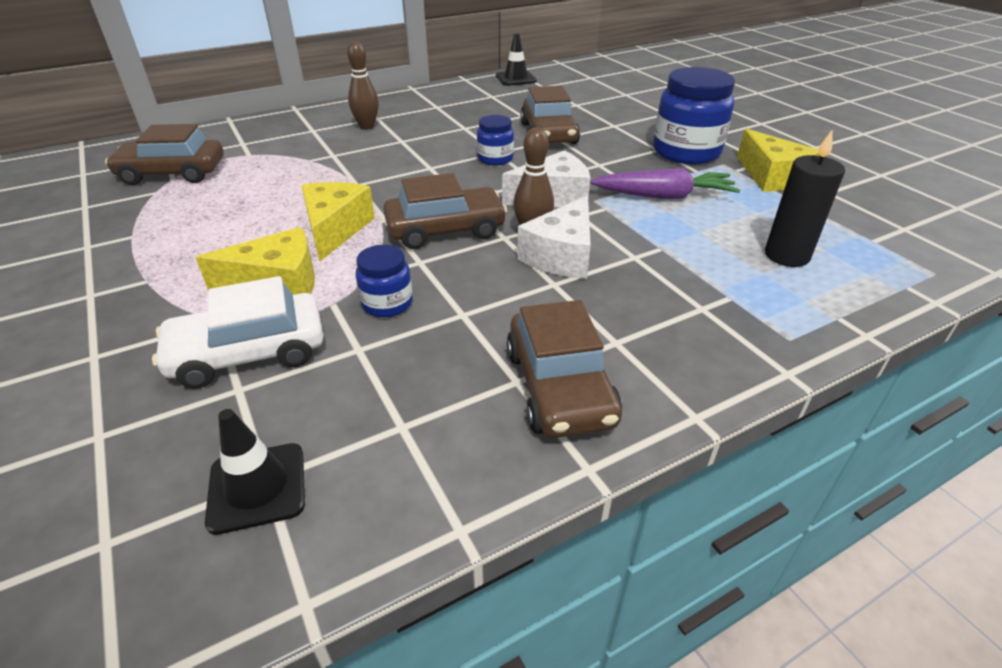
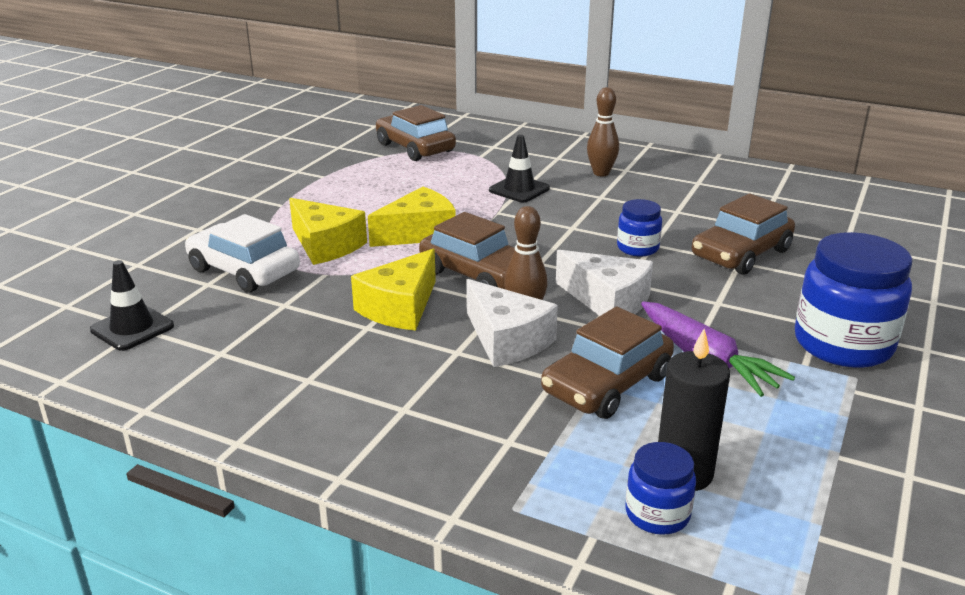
camera: 55 degrees right, 10 degrees down
blue jar [356,245,413,317] -> blue jar moved to [626,442,696,535]
black traffic cone [496,33,537,86] -> black traffic cone moved to [489,135,550,202]
brown car [506,300,622,438] -> brown car moved to [541,306,674,419]
white cheese [517,196,591,279] -> white cheese turned 120 degrees counterclockwise [467,279,558,367]
yellow cheese [737,129,820,192] -> yellow cheese moved to [351,249,436,331]

